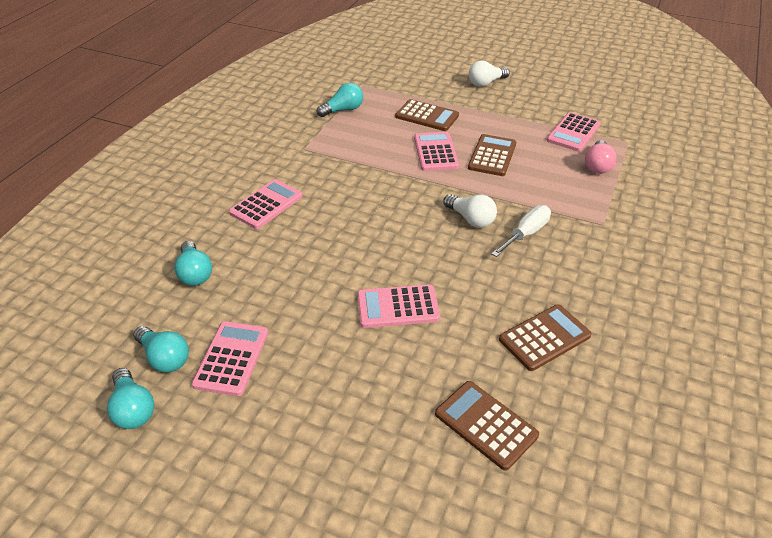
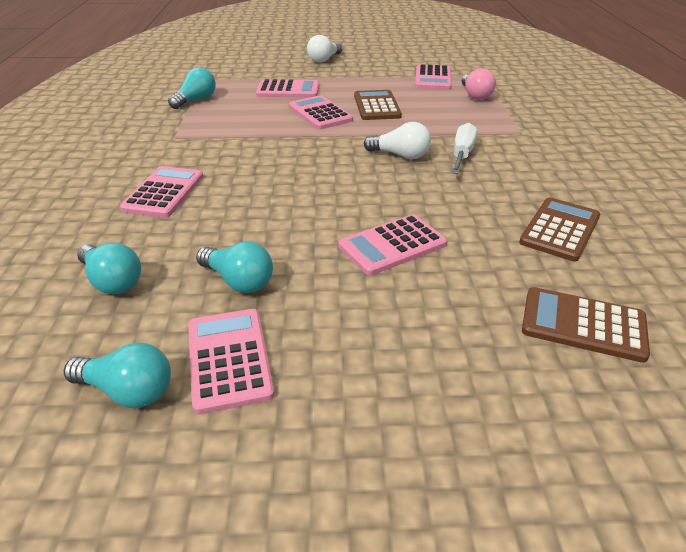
camera: 25 degrees left, 5 degrees down
turquoise light bulb [107,368,154,429] -> turquoise light bulb moved to [196,241,273,293]
brown calculator [395,99,459,131] -> pink calculator [256,79,319,98]

